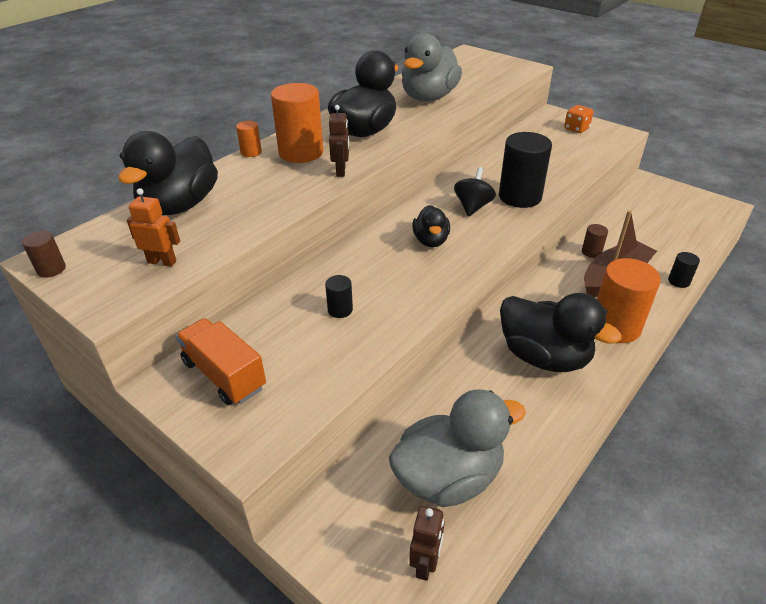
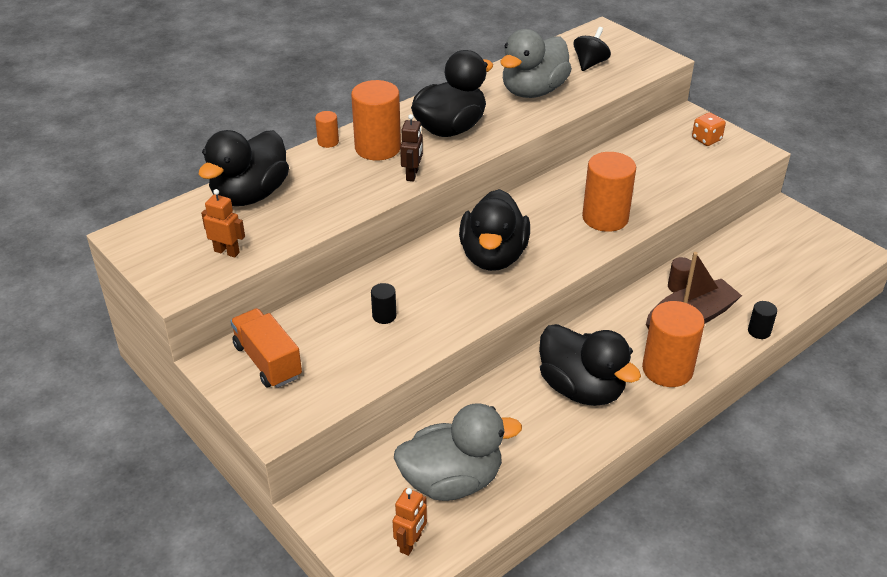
camera: 10 degrees right, 0 degrees up
brown cylinder [22,231,66,278] -> none
brown robot [409,506,445,581] -> orange robot [393,488,427,556]
black duck [412,205,450,247] -> black duck [459,189,530,271], size x1.83
black spinning top [454,167,496,217] -> black spinning top moved to [574,27,611,71]
black cylinder [499,132,552,208] -> orange cylinder [582,152,636,232]

